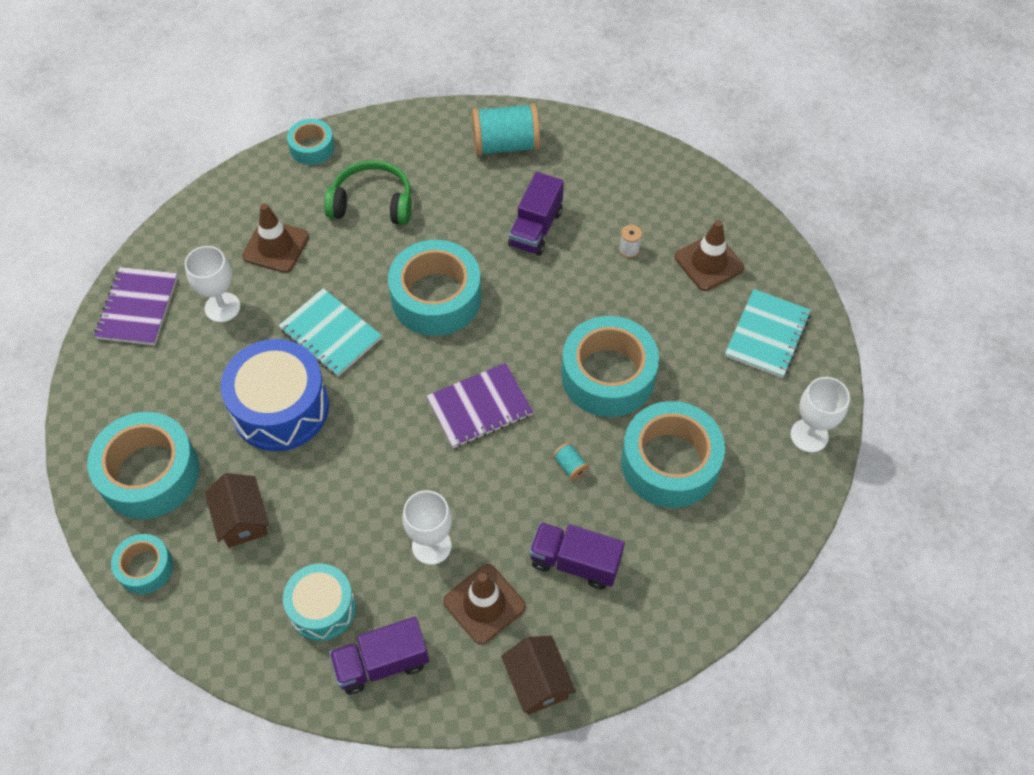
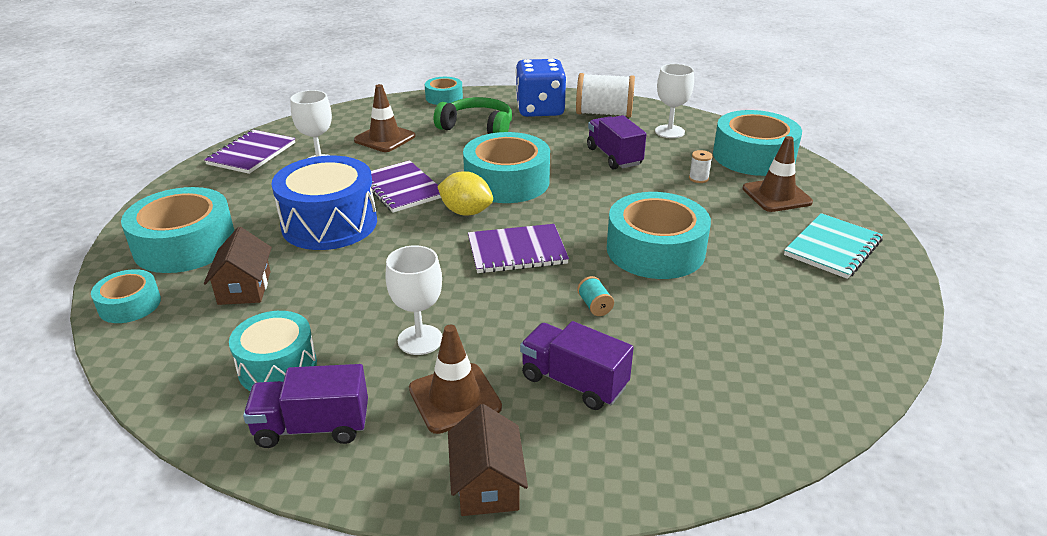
camera: 15 degrees right, 25 degrees down
turquoise notebook [279,288,382,376] -> purple notebook [371,160,441,213]
turquoise spool [472,103,540,156] -> white spool [576,73,635,117]
purple truck [508,172,564,255] -> purple truck turned 120 degrees clockwise [587,115,646,170]
turquoise tape [621,401,725,508] -> turquoise tape moved to [713,110,802,176]
white goblet [790,377,850,453] -> white goblet moved to [655,64,694,138]
none -> yellow lemon [437,171,493,216]
none -> blue dice [516,59,566,117]

